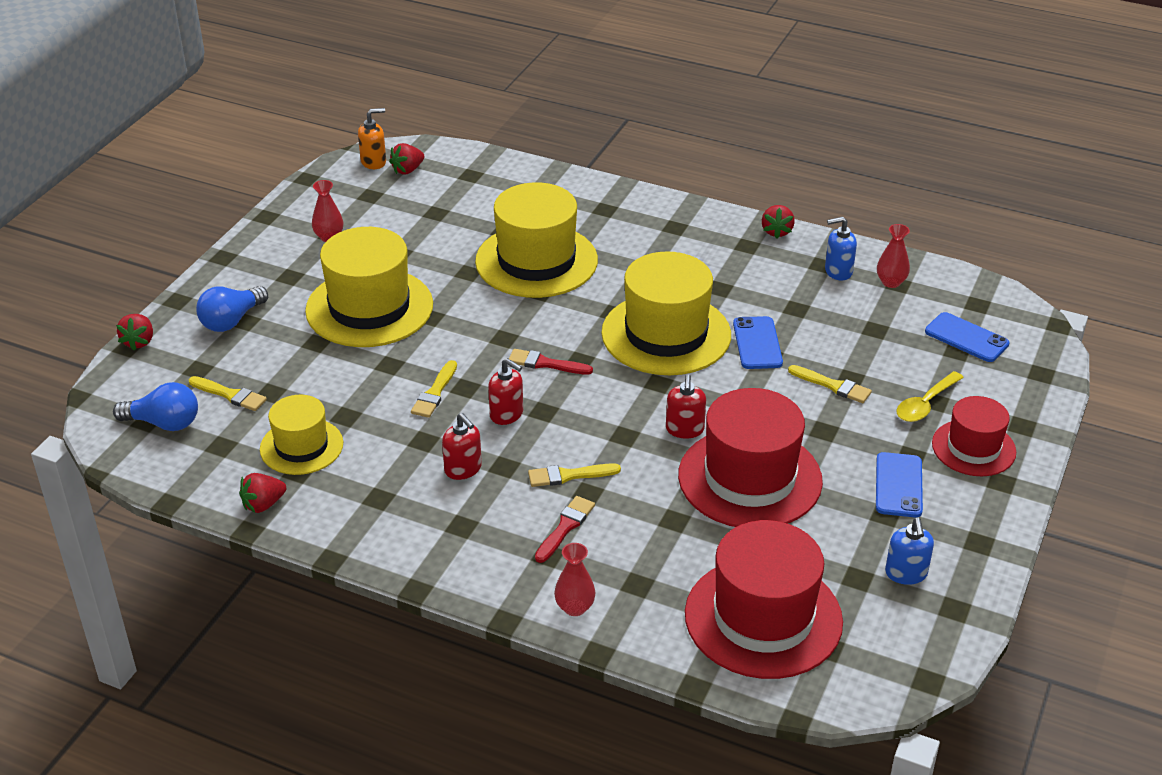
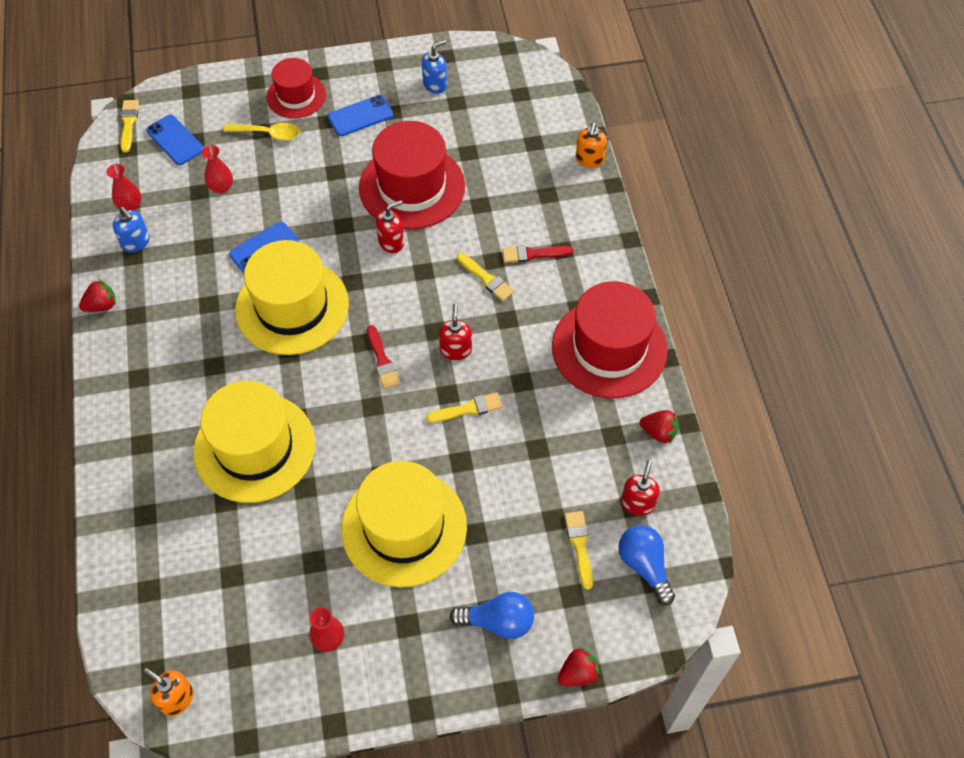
camera: 125 degrees left, 20 degrees up
yellow hat [260,395,343,475] -> none
red strawberry [389,143,424,175] -> none
red soap dispenser [442,413,482,480] -> red soap dispenser moved to [621,460,660,516]
red vase [554,543,596,616] -> red vase moved to [202,145,233,194]
red hat [685,520,843,679] -> red hat moved to [552,281,668,398]
yellow brush [788,365,872,403] -> yellow brush moved to [120,100,139,153]
blue phone [925,312,1010,362] -> blue phone turned 45 degrees counterclockwise [146,115,204,165]
none -> orange soap dispenser [576,123,607,168]

